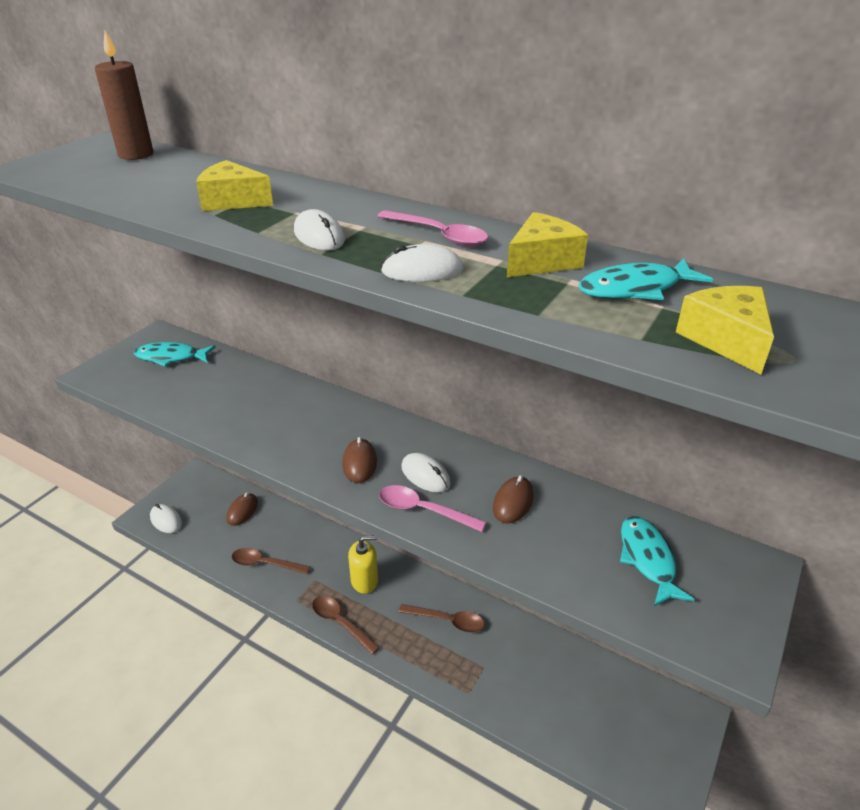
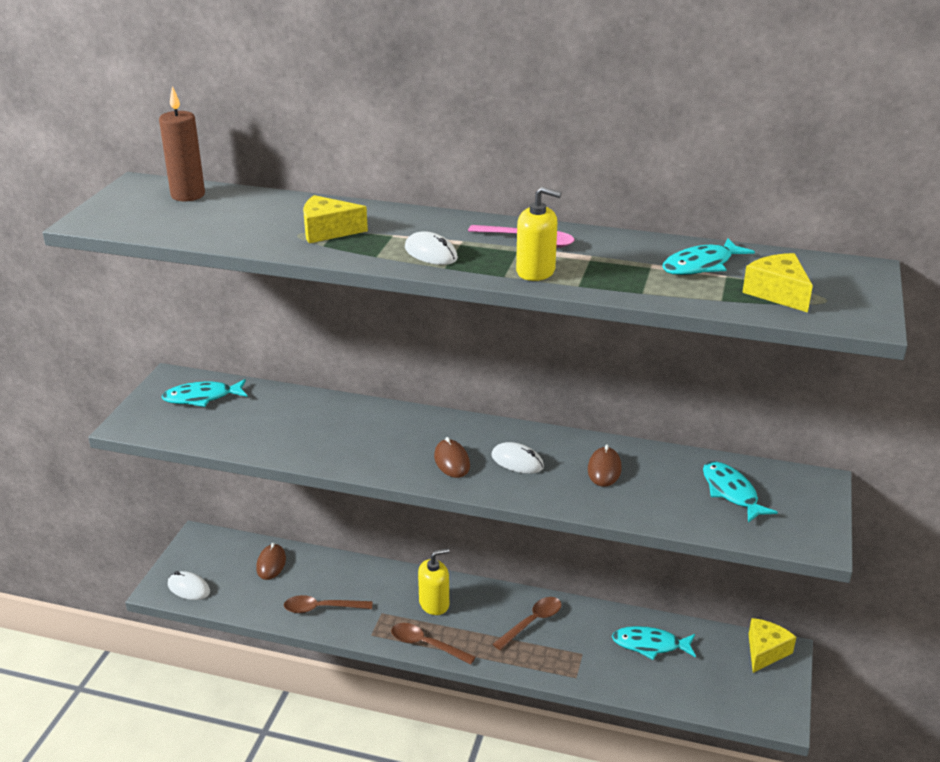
camera: 15 degrees left, 5 degrees down
pink spoon [379,485,486,532] -> none
white mouse [381,244,464,282] -> yellow soap dispenser [516,187,562,281]
brown spoon [398,604,484,633] -> brown spoon turned 45 degrees counterclockwise [493,597,561,650]
yellow cheese [507,212,588,277] -> yellow cheese moved to [748,618,796,673]
none -> turquoise fish [612,626,696,660]

